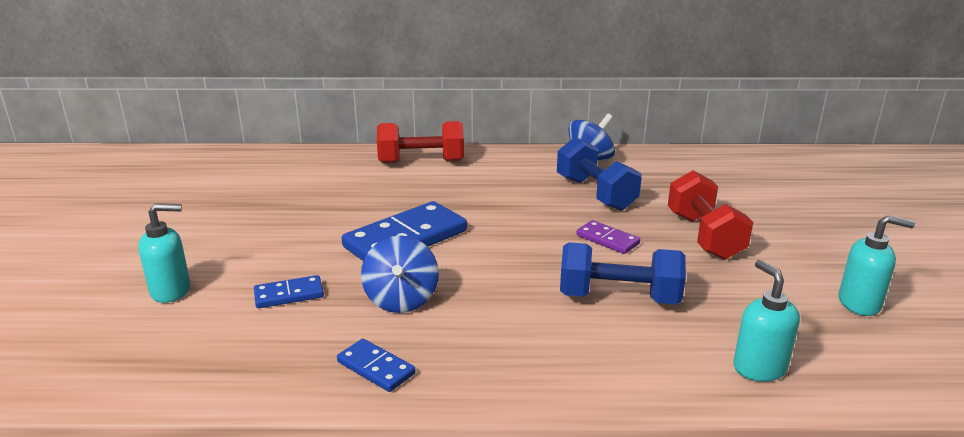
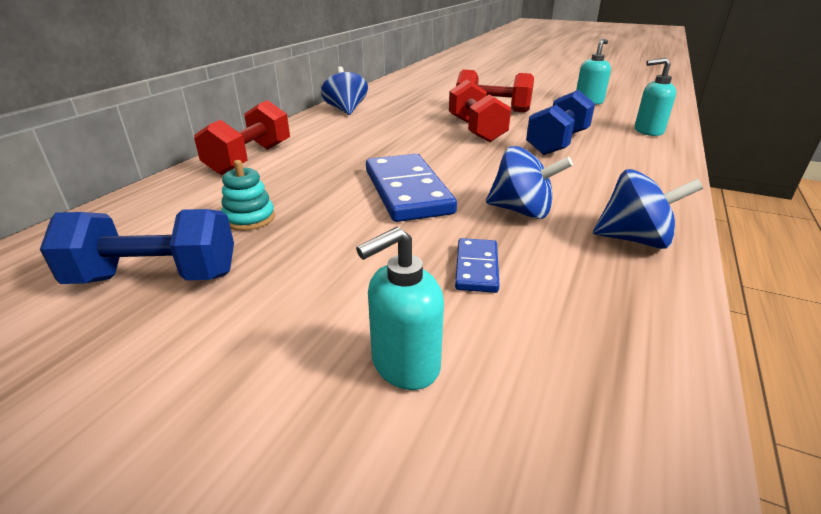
camera: 65 degrees left, 5 degrees up
turquoise soap dispenser [138,203,190,303] -> turquoise soap dispenser turned 135 degrees counterclockwise [356,227,444,390]
blue domino [337,339,416,392] -> blue spinning top [593,169,703,249]
blue dumbbell [557,137,642,211] -> blue dumbbell moved to [40,209,234,284]
purple domino [576,220,640,254] -> red dumbbell [449,80,511,142]
none -> turquoise stacking toy [221,160,275,231]

